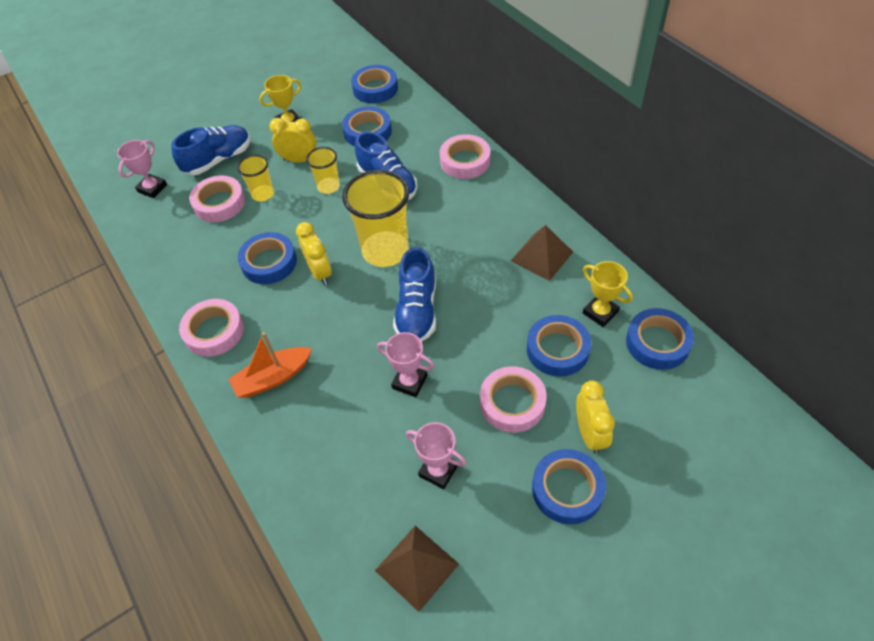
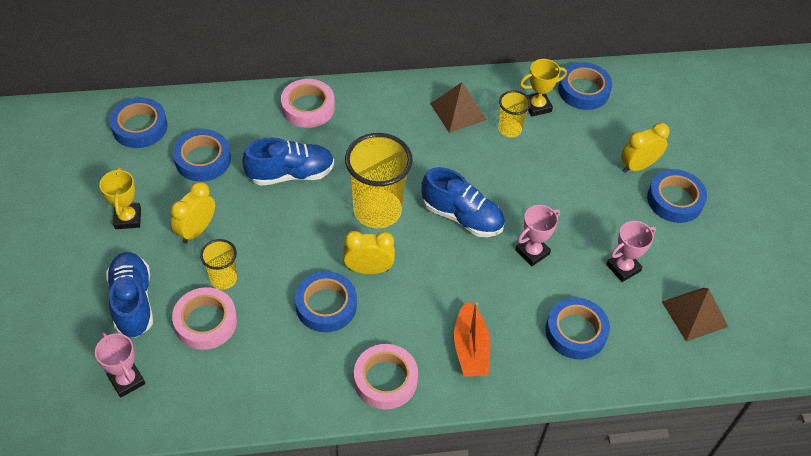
camera: 70 degrees left, 0 degrees up
yellow cup [306,147,340,194] -> yellow cup moved to [498,90,531,138]
pink tape [480,366,547,433] -> none
blue tape [527,315,591,377] -> blue tape moved to [545,297,610,359]
yellow clock [576,380,615,454] -> yellow clock turned 45 degrees counterclockwise [621,123,670,173]

